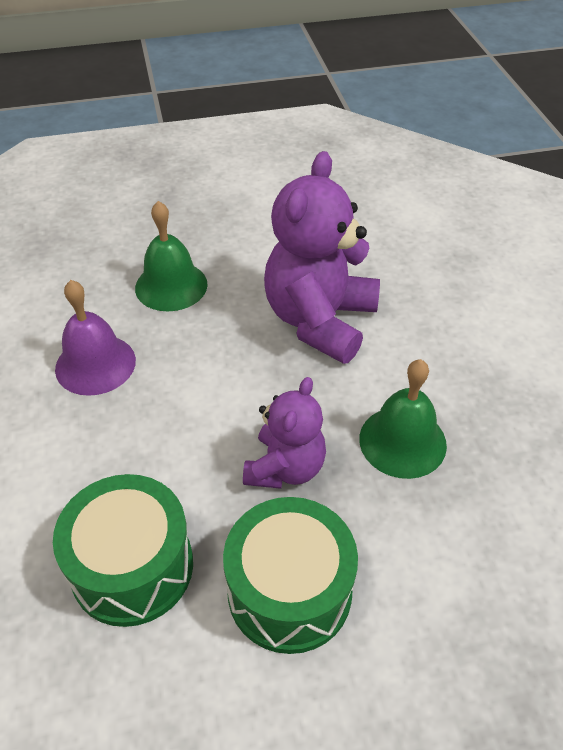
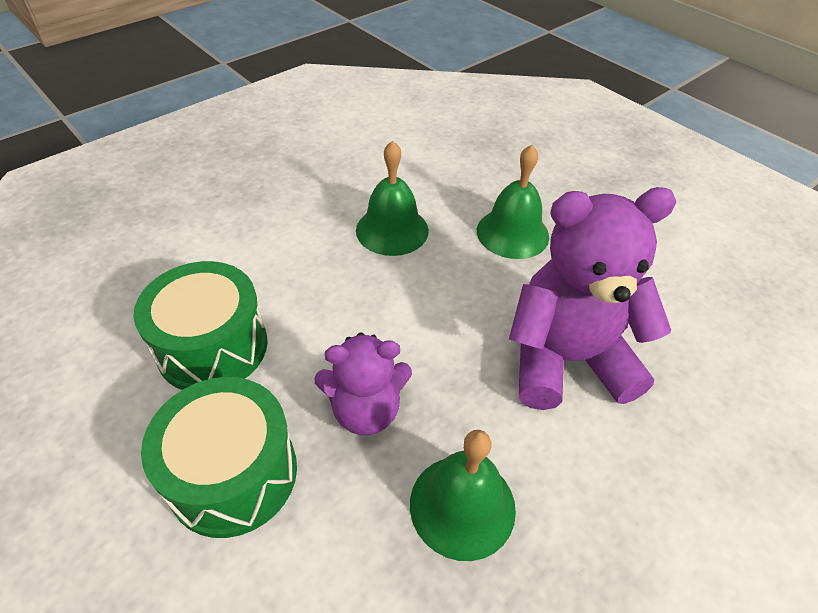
camera: 60 degrees right, 0 degrees up
purple bell [55,280,136,396] -> green bell [356,140,429,256]

